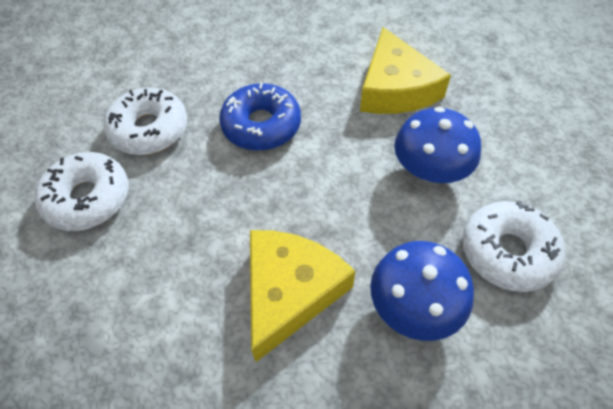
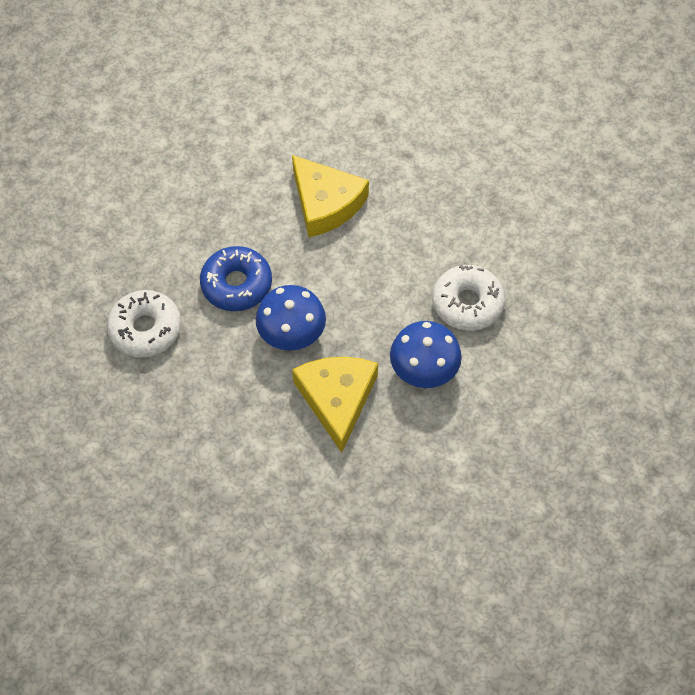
camera: 30 degrees left, 5 degrees up
white donut [35,152,129,231] -> none
blue mushroom [394,107,481,183] -> blue mushroom moved to [256,285,326,351]

